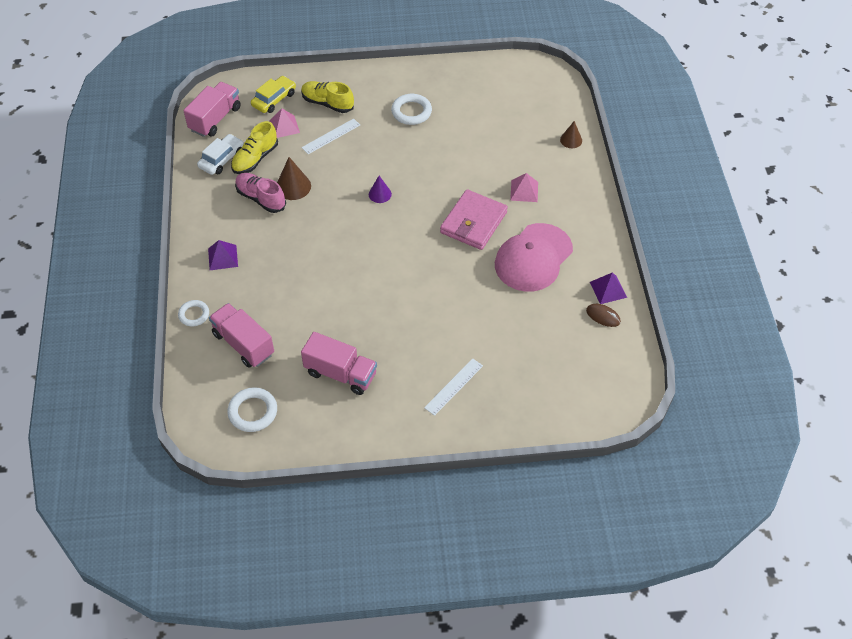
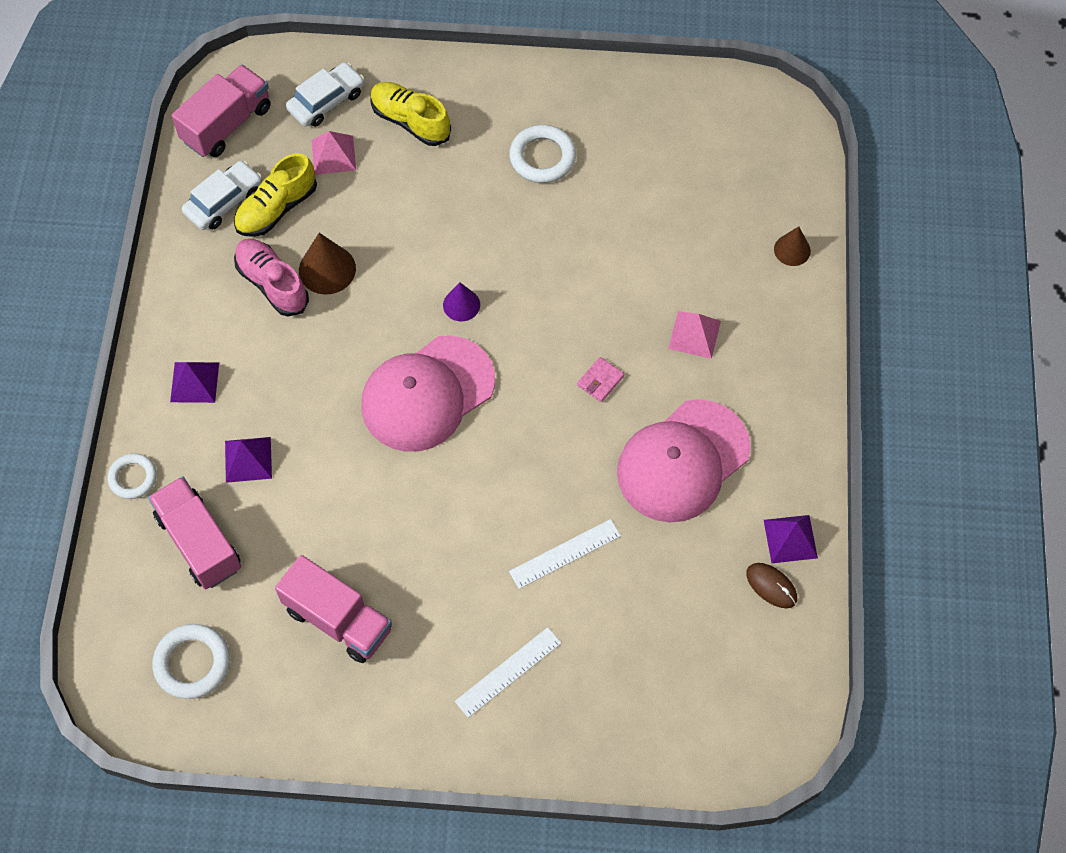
camera: 10 degrees right, 10 degrees up
yellow car [251,76,296,113] -> white car [286,62,364,127]
white ruler [301,118,360,154] -> white ruler moved to [509,519,621,589]
pink wallet [440,189,508,250] -> pink wallet [577,357,624,402], size x0.41
none -> purple pyramid [225,437,272,483]
none -> pink cap [361,335,495,452]

